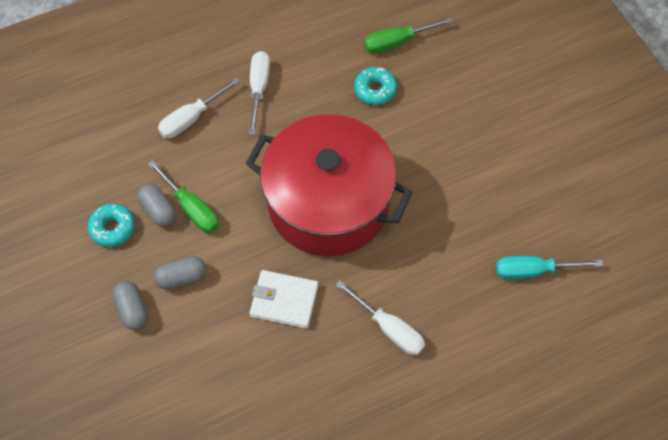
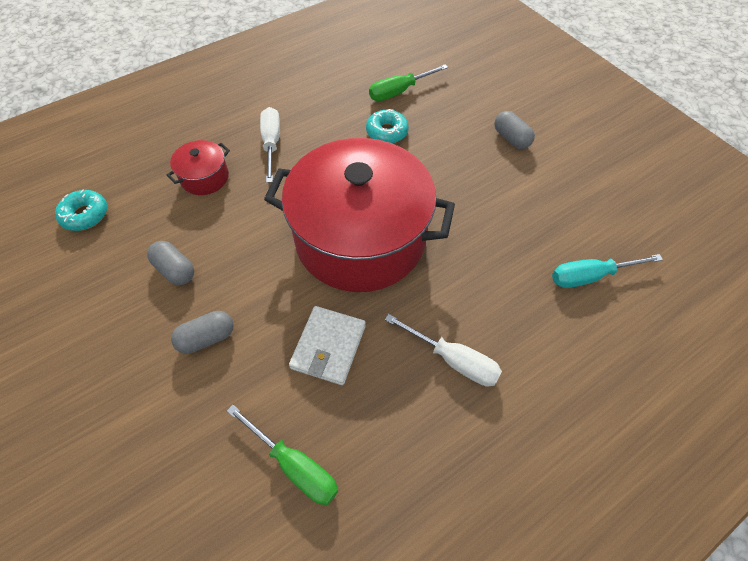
camera: 10 degrees left, 5 degrees down
turquoise donut [88,204,135,247] -> turquoise donut moved to [55,189,107,231]
grey capsule [113,281,148,330] -> grey capsule moved to [494,111,535,149]
green screwdriver [148,160,219,233] -> green screwdriver moved to [227,405,338,505]
white screwdriver [158,77,240,139] -> red pot [166,140,230,195]
white wallet [249,270,319,329] -> white wallet turned 75 degrees counterclockwise [289,306,366,385]

